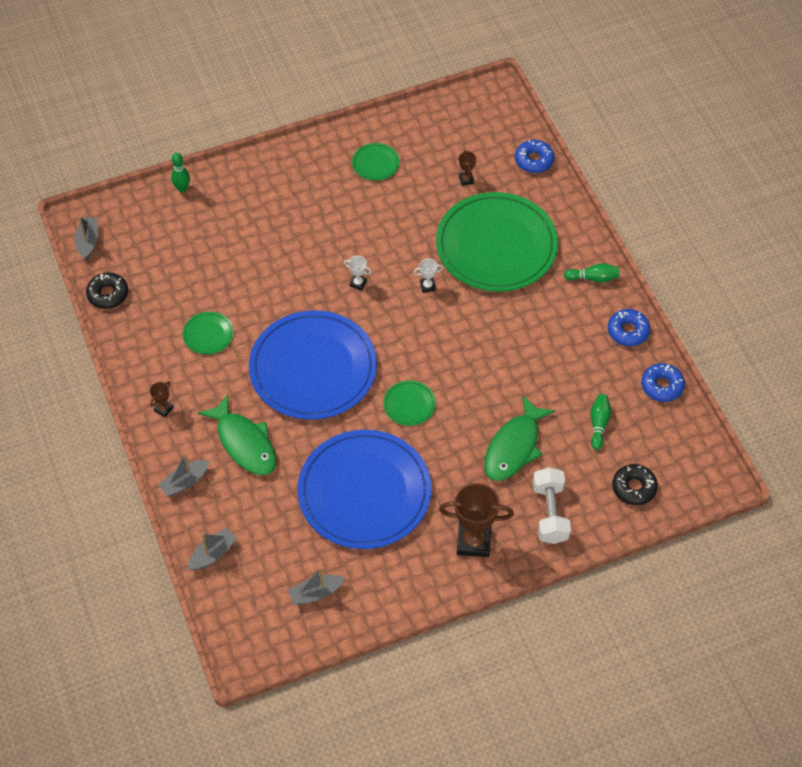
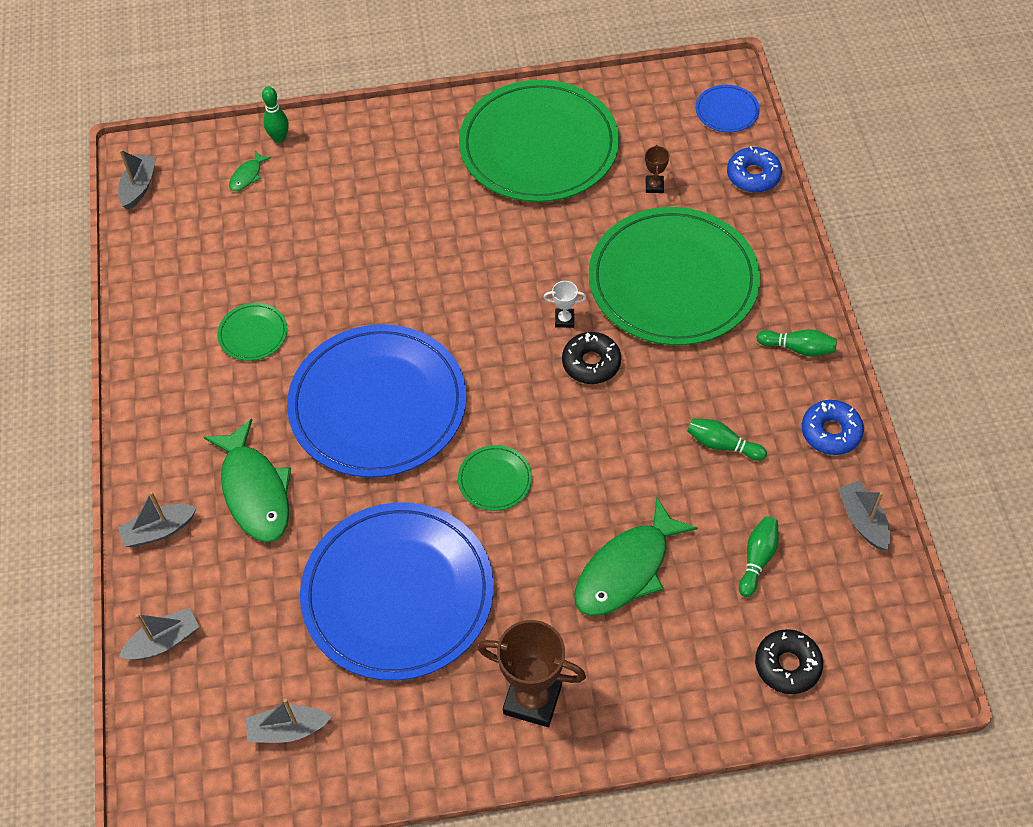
camera: 15 degrees right, 0 degrees up
black donut [86,272,128,309] -> black donut moved to [562,332,621,384]
brown trophy [150,382,174,417] -> none
white trophy [344,256,372,291] -> none
green plate [352,143,400,181] -> green plate [459,80,619,202], size x2.47
white dumbbell [533,467,571,544] -> none
blue donut [641,363,685,402] -> grey boat [838,481,890,550]
none -> green fish [229,151,271,191]
none -> green bowling pin [687,418,767,461]
none -> blue plate [696,85,760,133]

